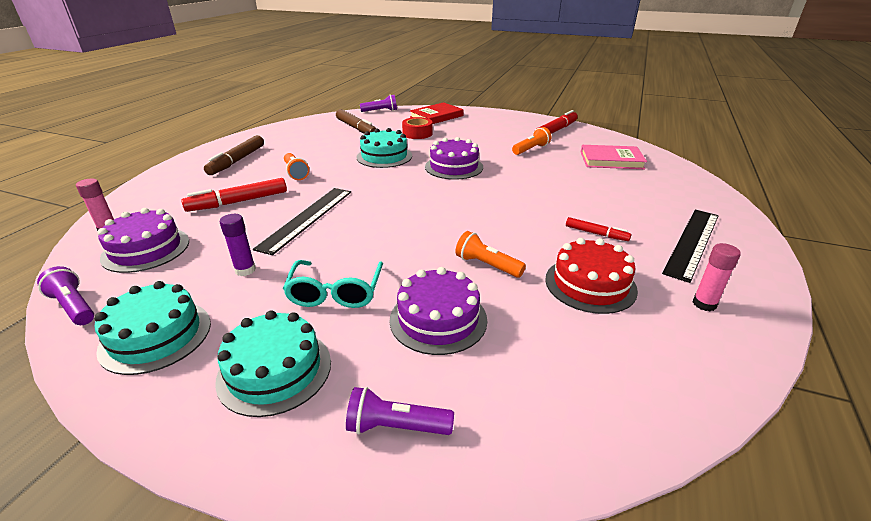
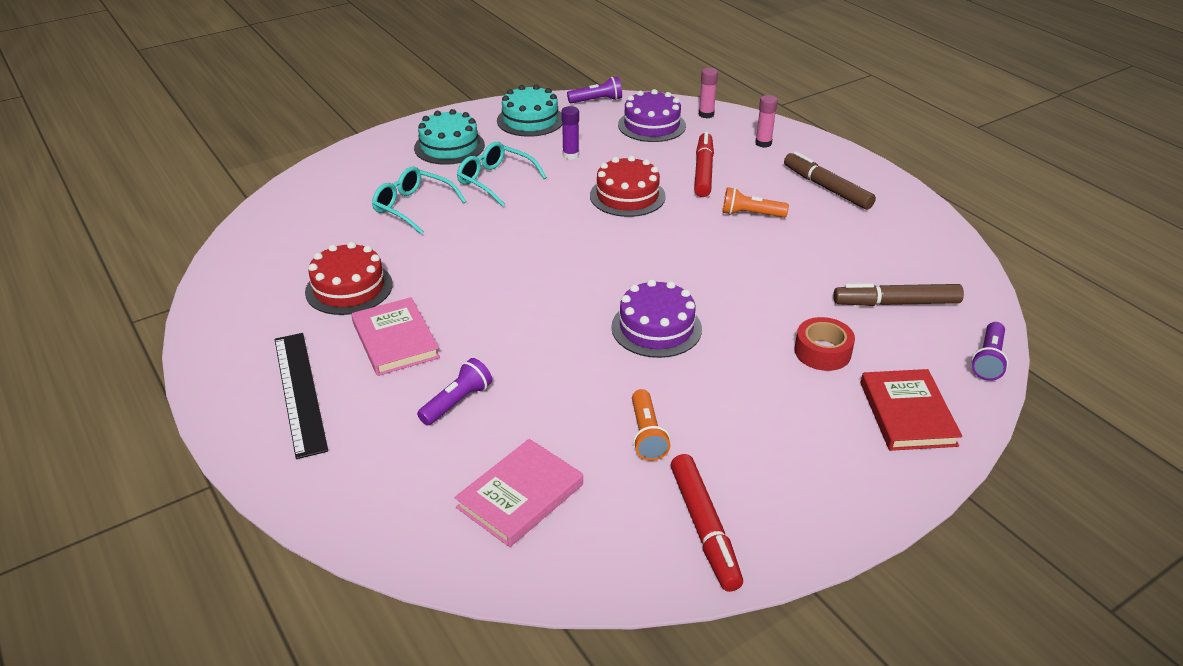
camera: 125 degrees right, 5 degrees up
black ruler [253,188,351,255] -> red cake [590,156,666,217]
purple flashlight [346,387,454,435] -> purple flashlight moved to [417,358,492,425]
turquoise cake [356,128,412,168] -> none
purple cake [390,267,487,355] -> turquoise glasses [372,167,466,235]
orange flashlight [455,231,526,278] -> none
red marker [566,217,631,241] -> pink book [351,297,440,376]
pink glue stick [693,243,741,311] -> pink glue stick moved to [755,95,778,148]

